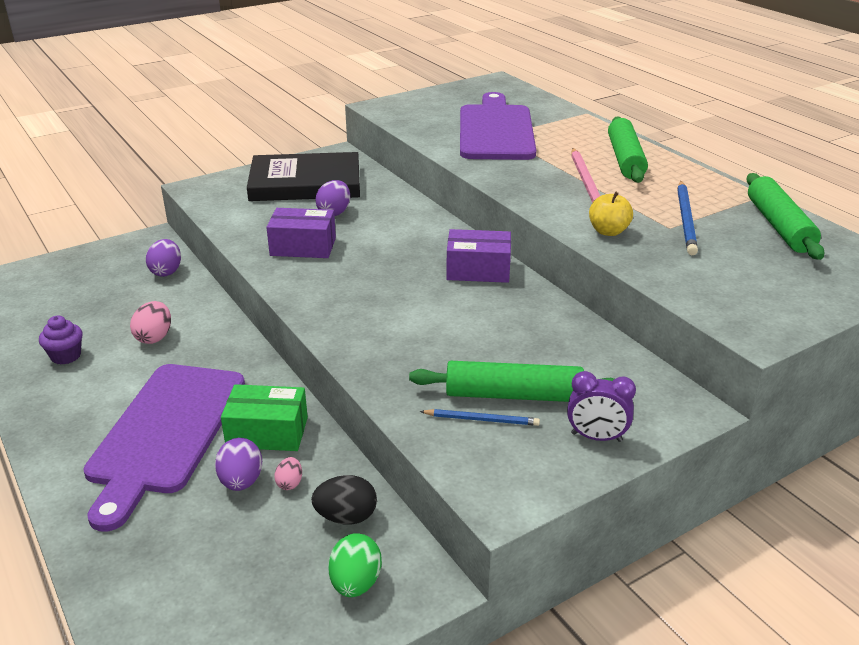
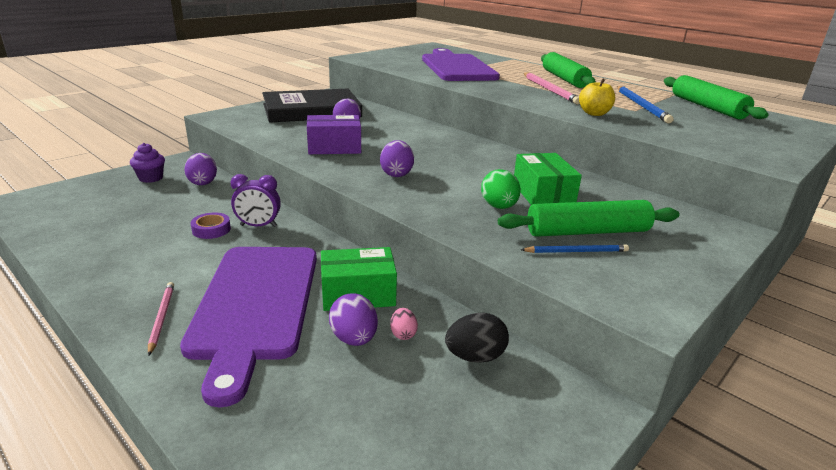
camera: 15 degrees left, 5 degrees down
purple cupcake [39,316,83,365] -> purple cupcake moved to [130,143,165,183]
pink egg [130,301,171,344] -> purple tape [191,212,231,239]
green egg [328,533,382,597] -> green egg moved to [481,169,521,209]
purple box [446,229,511,283] -> none
purple clock [567,371,636,442] -> purple clock moved to [231,174,281,227]
none -> pink pencil [148,282,174,356]
none -> purple egg [380,140,414,177]
none -> green box [514,153,582,205]

